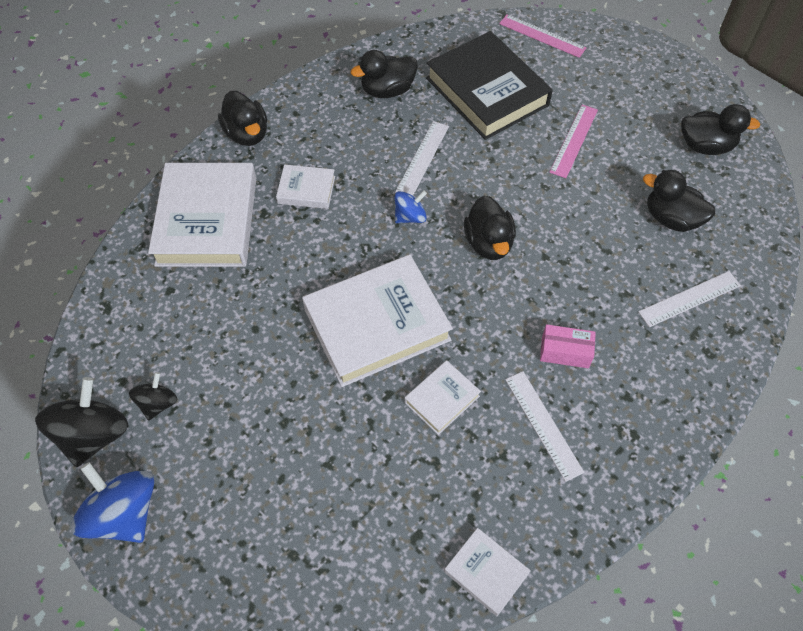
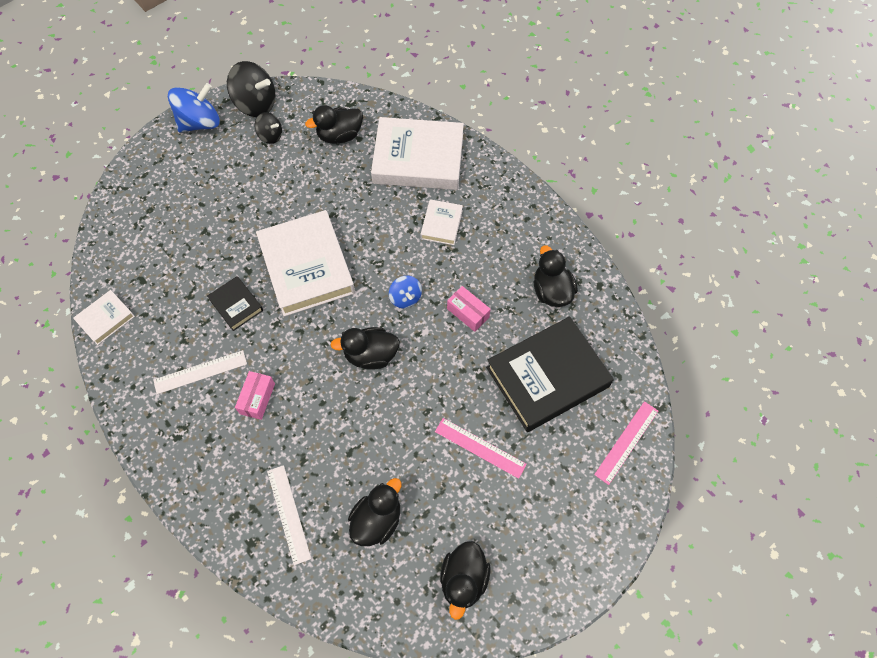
camera: 95 degrees right, 5 degrees up
black duck [218,91,267,146] -> black duck moved to [305,105,363,144]
white ruler [395,121,449,196] -> pink box [447,286,491,332]
white book [405,360,481,435] -> black book [207,276,263,331]

